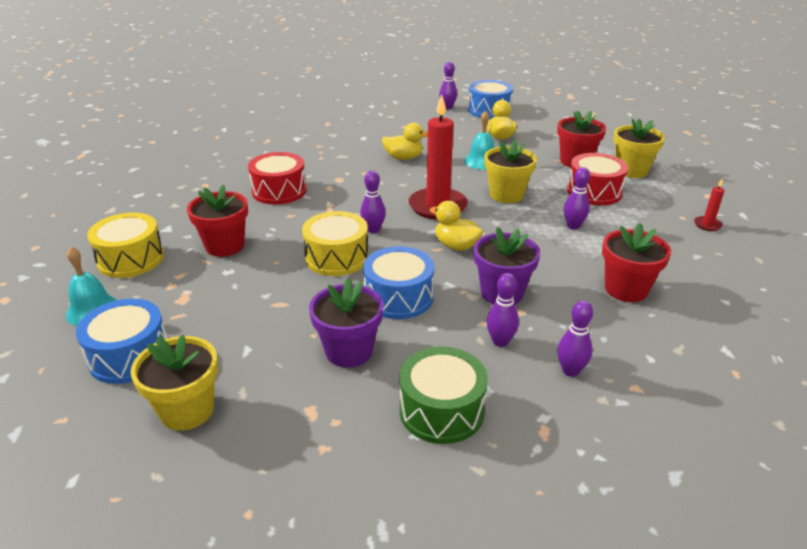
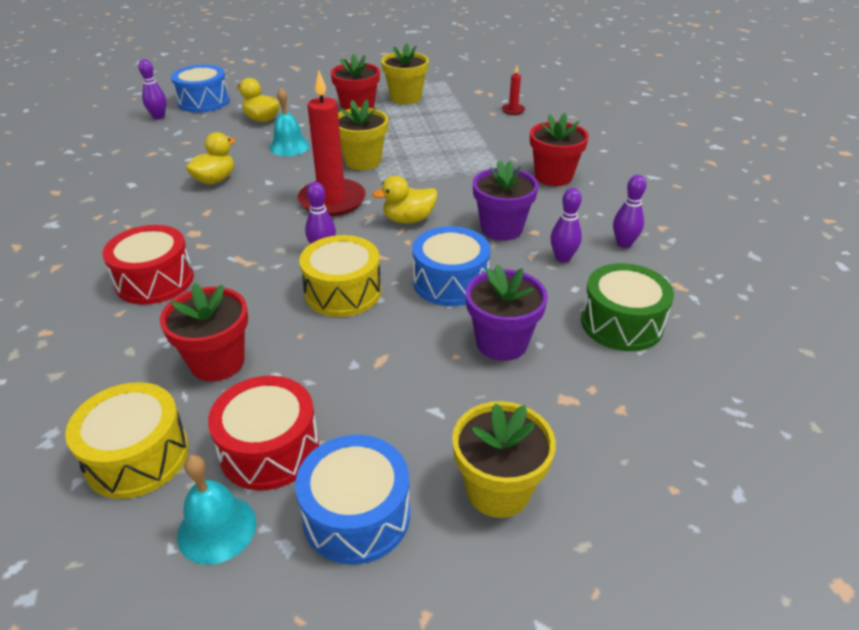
camera: 55 degrees left, 5 degrees up
purple bowling pin [564,167,590,230] -> none
red drum [567,153,628,205] -> red drum moved to [208,376,319,490]

